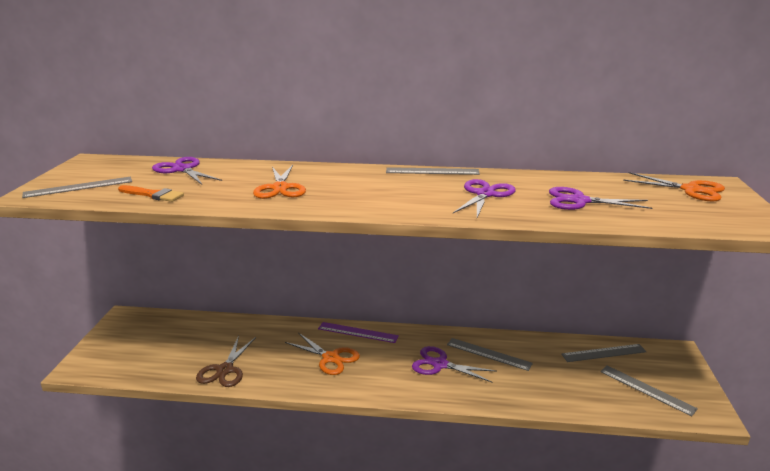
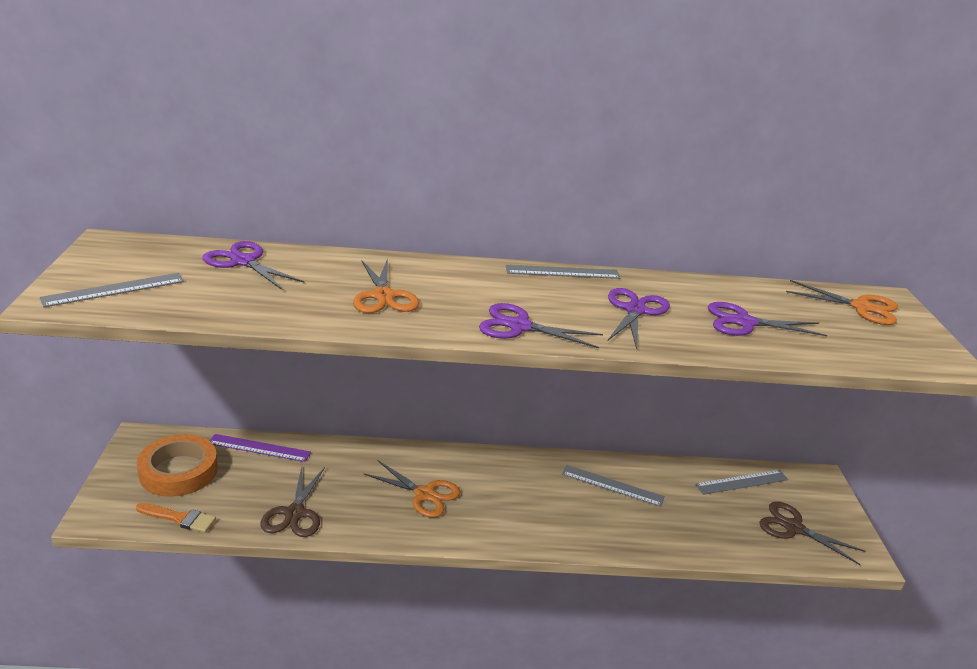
camera: 10 degrees left, 5 degrees up
orange brush [118,185,184,202] -> orange brush moved to [136,503,216,533]
purple ruler [318,322,399,343] -> purple ruler moved to [210,434,311,462]
purple scissors [412,346,496,383] -> purple scissors moved to [479,303,603,348]
grey ruler [600,365,698,416] -> brown scissors [759,501,866,565]
none -> orange tape [137,434,218,497]

